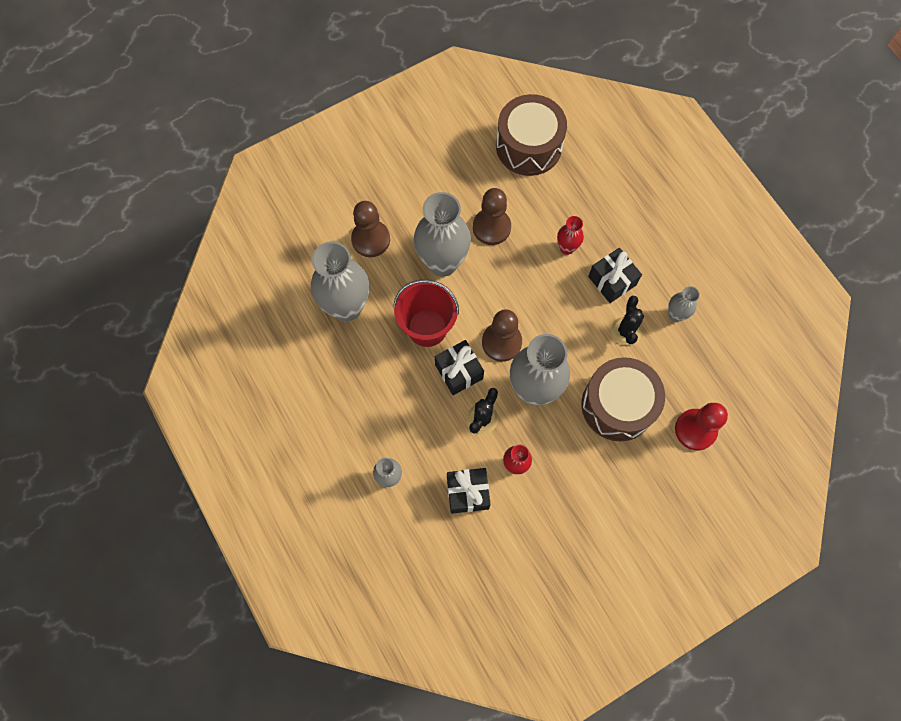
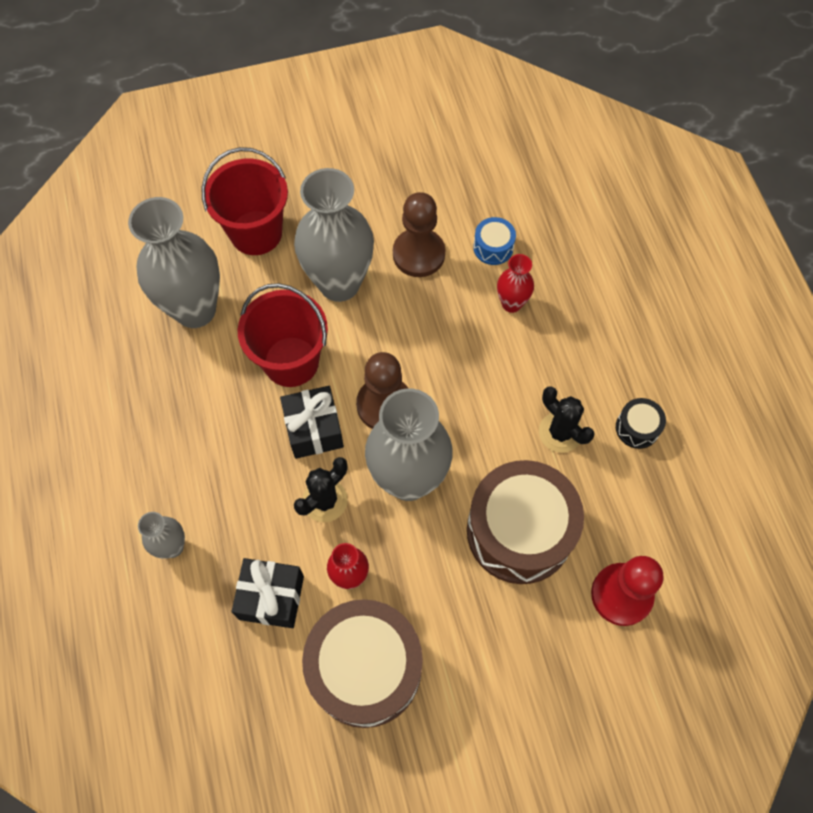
camera: 15 degrees right, 5 degrees down
brown pawn [351,201,390,257] -> red bucket [201,147,288,255]
brown drum [496,94,567,176] -> brown drum moved to [302,599,423,728]
black gift [588,248,642,303] -> none
black cactus [611,296,644,346] -> black cactus turned 60 degrees counterclockwise [539,386,595,453]
grey vase [668,286,700,322] -> black drum [616,398,666,449]
none -> blue drum [473,217,516,265]

